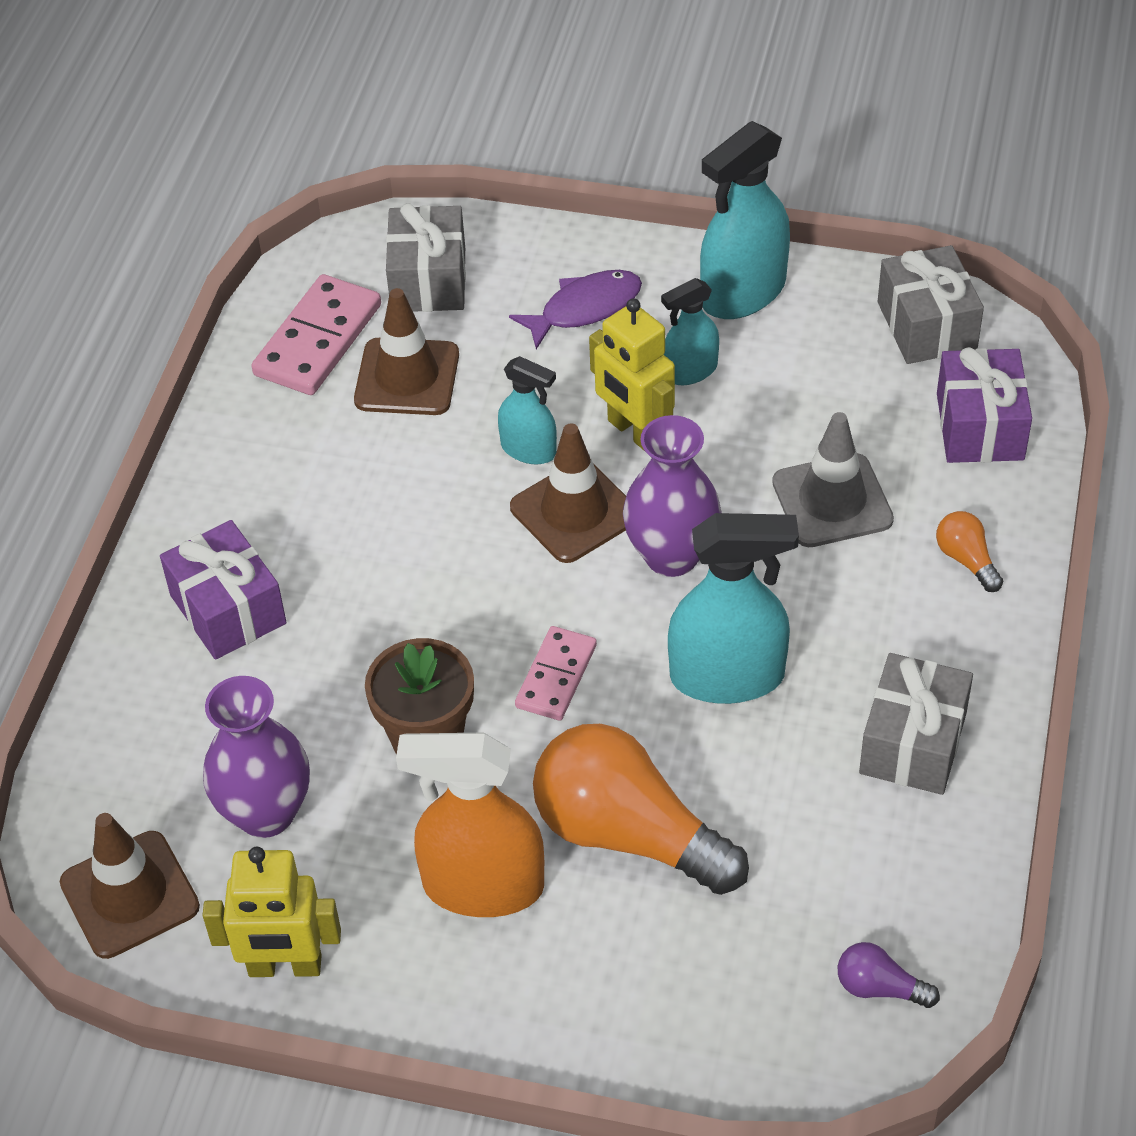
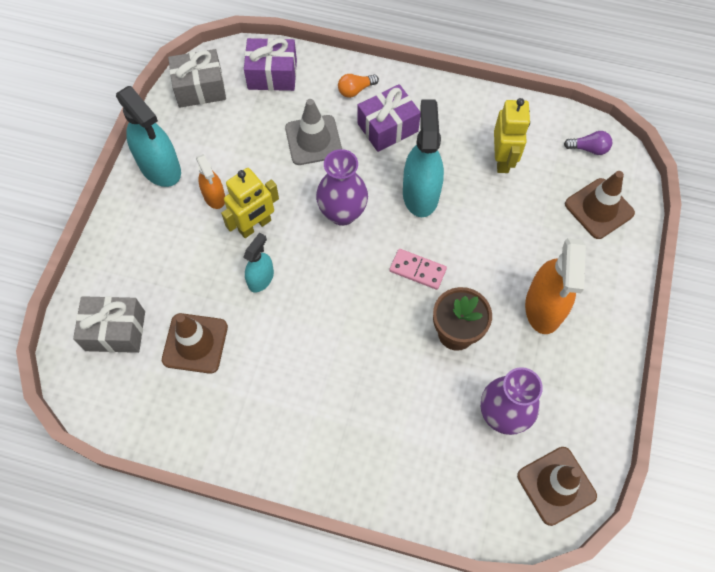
camera: 90 degrees left, 15 degrees up
purple gift [160,520,286,660] -> purple gift moved to [358,84,421,152]
yellow robot [202,847,341,977] -> yellow robot moved to [494,98,530,173]
pink domino [252,274,381,395] -> none
purple fish [509,270,642,349] -> none
brown traffic cone [510,423,626,563] -> brown traffic cone moved to [565,171,635,239]
orange light bulb [533,724,749,895] -> none
turquoise spray bottle [661,278,719,385] -> orange spray bottle [196,154,225,209]
purple light bulb [838,942,940,1008] -> purple light bulb turned 105 degrees counterclockwise [564,131,612,155]
grey gift [859,653,973,795] -> none

